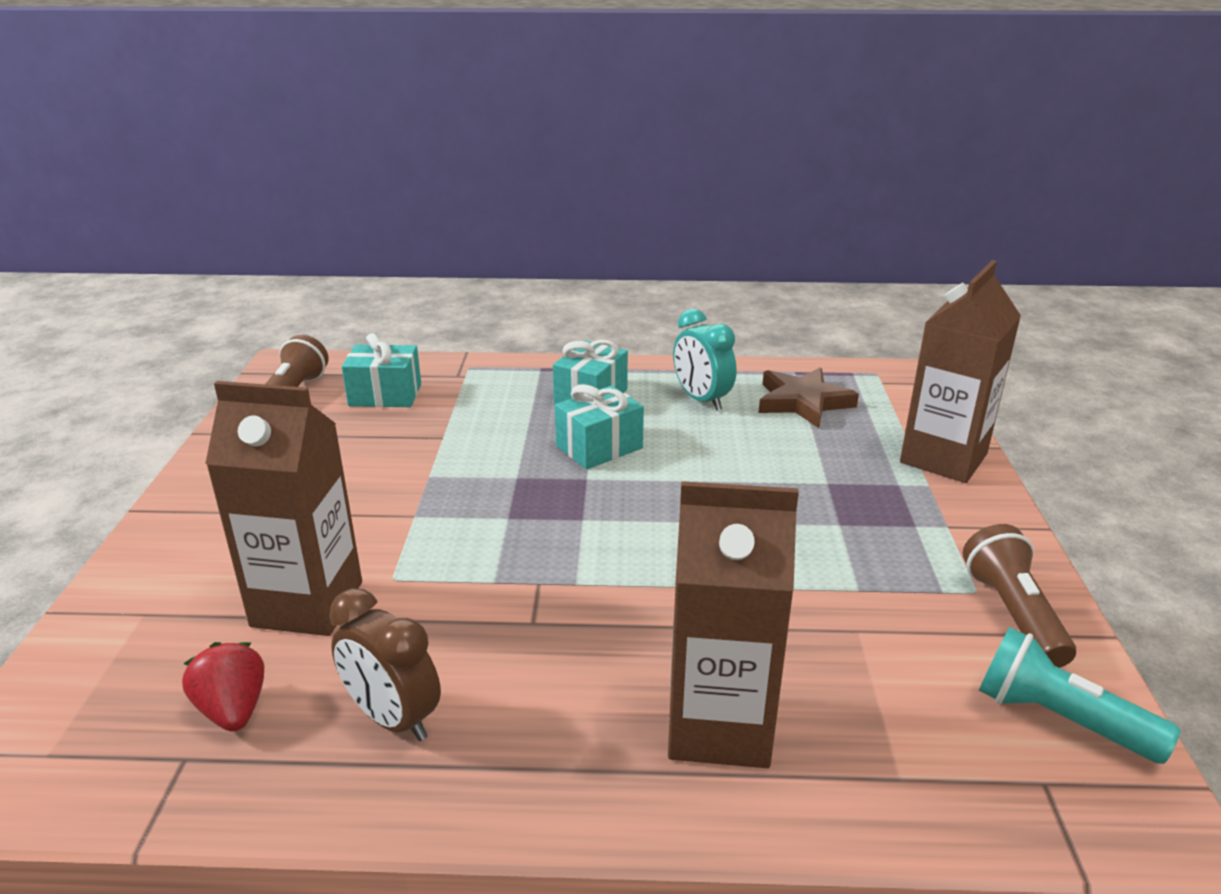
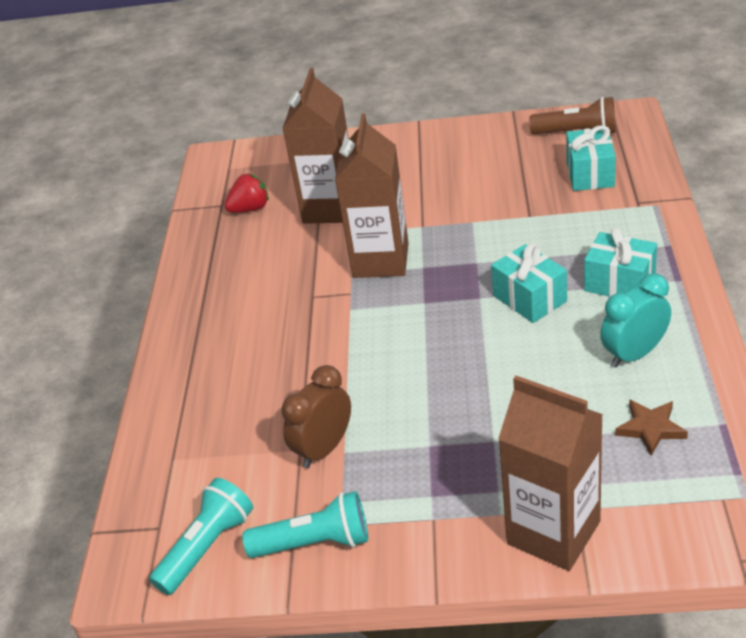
camera: 95 degrees right, 10 degrees up
brown clock [329,588,441,741] -> brown clock moved to [281,365,351,468]
brown carton [668,481,799,768] -> brown carton moved to [335,113,409,278]
brown star [759,367,859,428] -> brown star [615,399,688,456], size x0.65
brown flashlight [963,524,1076,668] -> turquoise flashlight [242,491,368,558]

